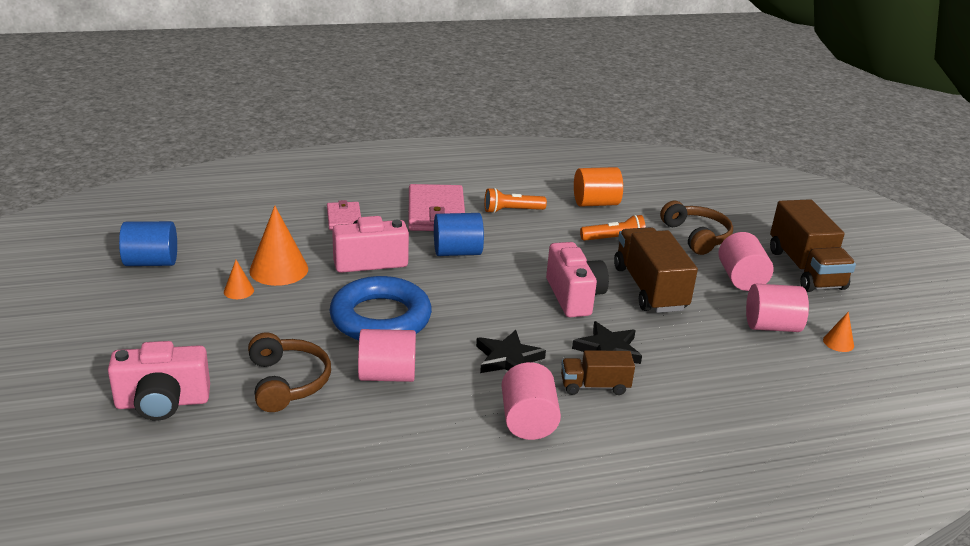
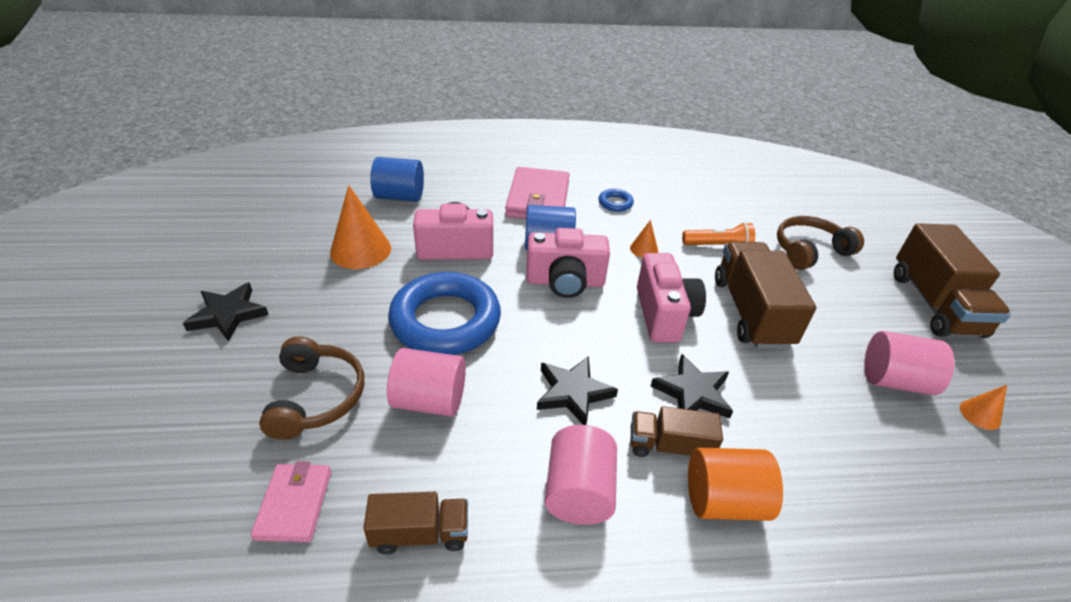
camera: 10 degrees right, 10 degrees up
pink camera [108,341,210,421] -> pink camera moved to [526,228,610,298]
blue cylinder [119,221,177,266] -> blue cylinder moved to [370,157,424,202]
orange cone [224,260,254,299] -> orange cone moved to [630,220,658,258]
pink wallet [327,200,361,230] -> pink wallet moved to [251,461,331,542]
orange flashlight [484,188,547,213] -> blue ring [599,189,634,212]
orange cylinder [574,167,623,207] -> orange cylinder moved to [688,447,783,521]
brown headphones [660,201,733,255] -> brown headphones turned 105 degrees counterclockwise [777,216,864,270]
pink cylinder [718,232,773,291] -> none
none -> black star [183,282,269,342]
none -> brown truck [363,492,468,555]

